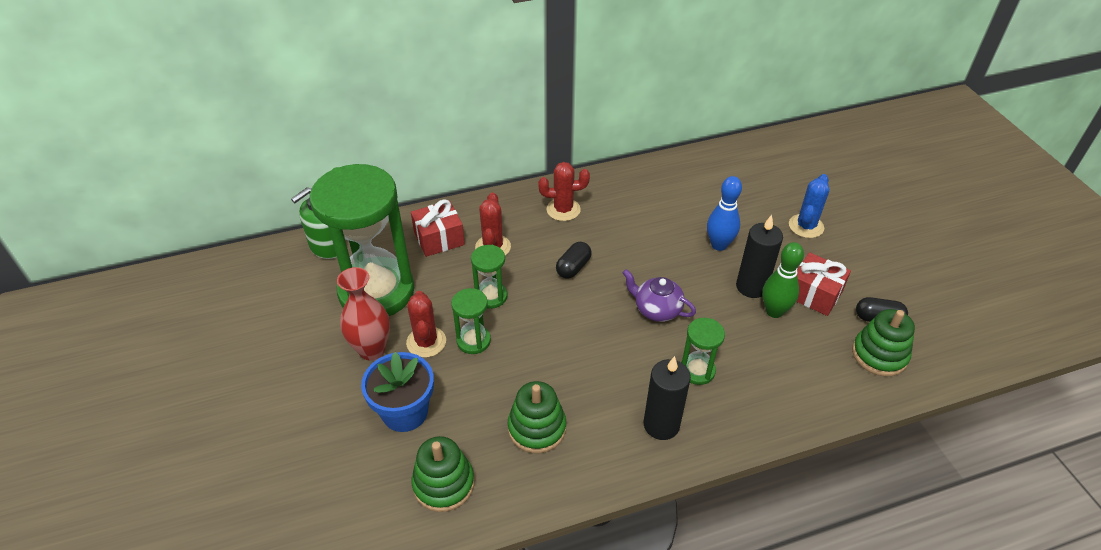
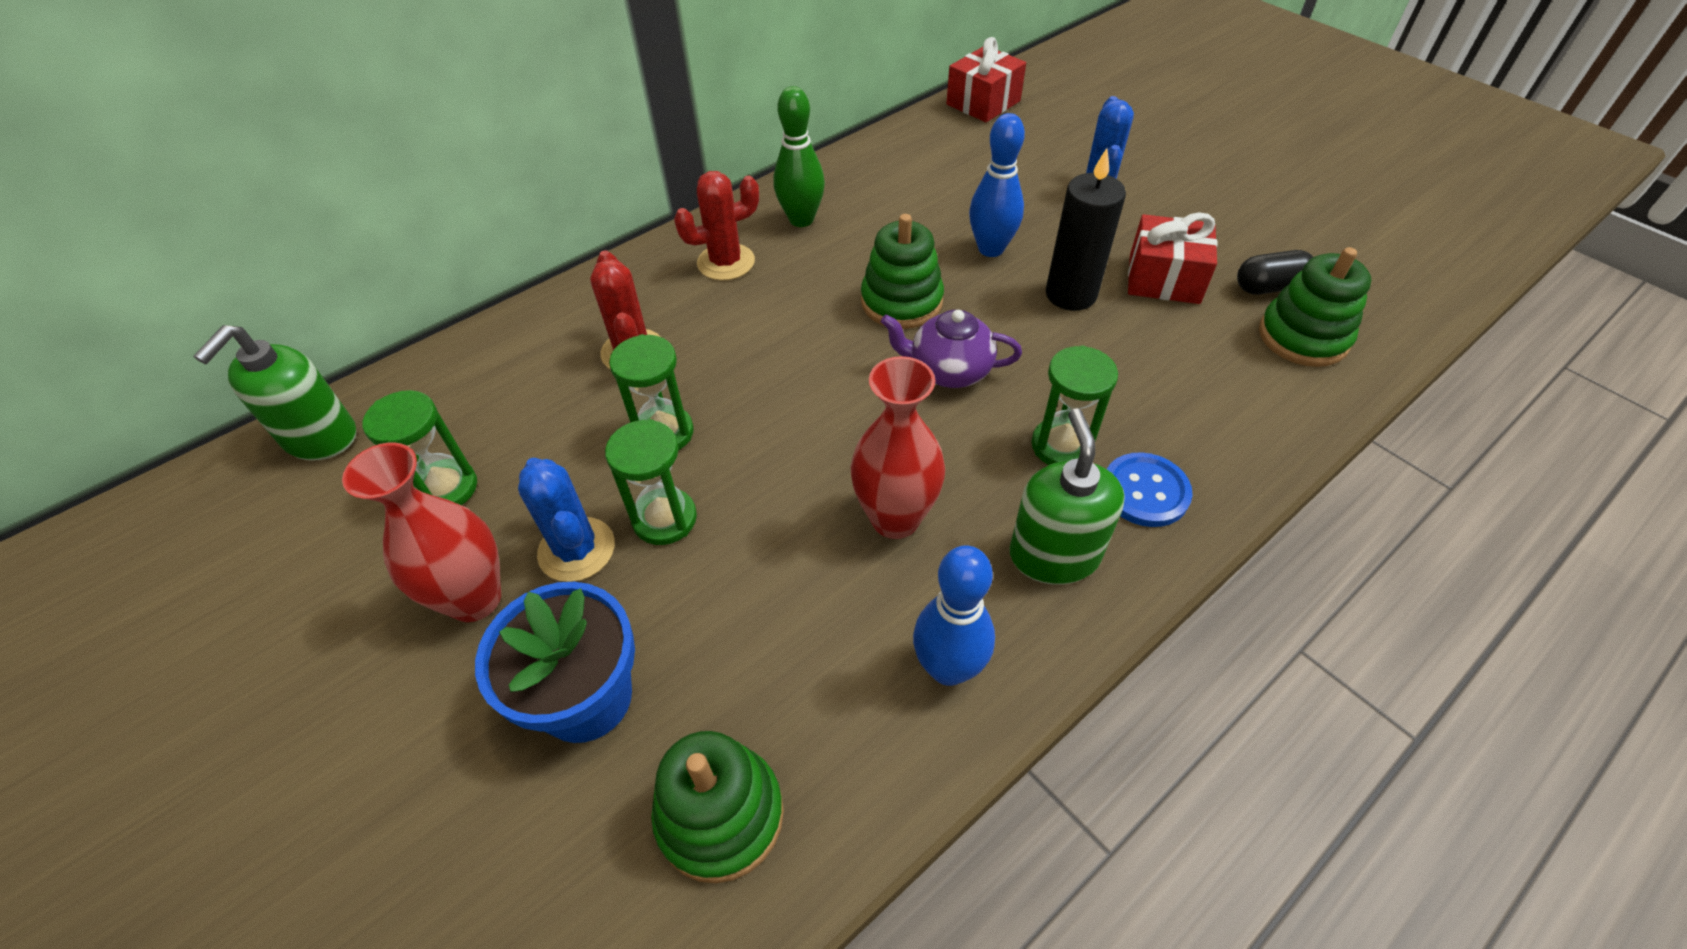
camera: 20 degrees left, 5 degrees up
green hourglass [310,164,414,316] -> green hourglass [363,390,477,505], size x0.43
red cactus [406,291,446,358] -> blue cactus [518,458,615,582]
red gift [411,200,465,257] -> red gift moved to [946,37,1026,122]
green stacking toy [508,381,566,453] -> green stacking toy moved to [861,214,944,329]
black capsule [556,242,592,279] -> none
black candle [644,356,691,440] -> green soap dispenser [1009,408,1125,585]
green bowling pin [762,242,804,318] -> green bowling pin moved to [773,86,825,227]
none -> red vase [850,356,945,539]
none -> blue bowling pin [913,545,995,686]
none -> blue button [1107,452,1193,527]

